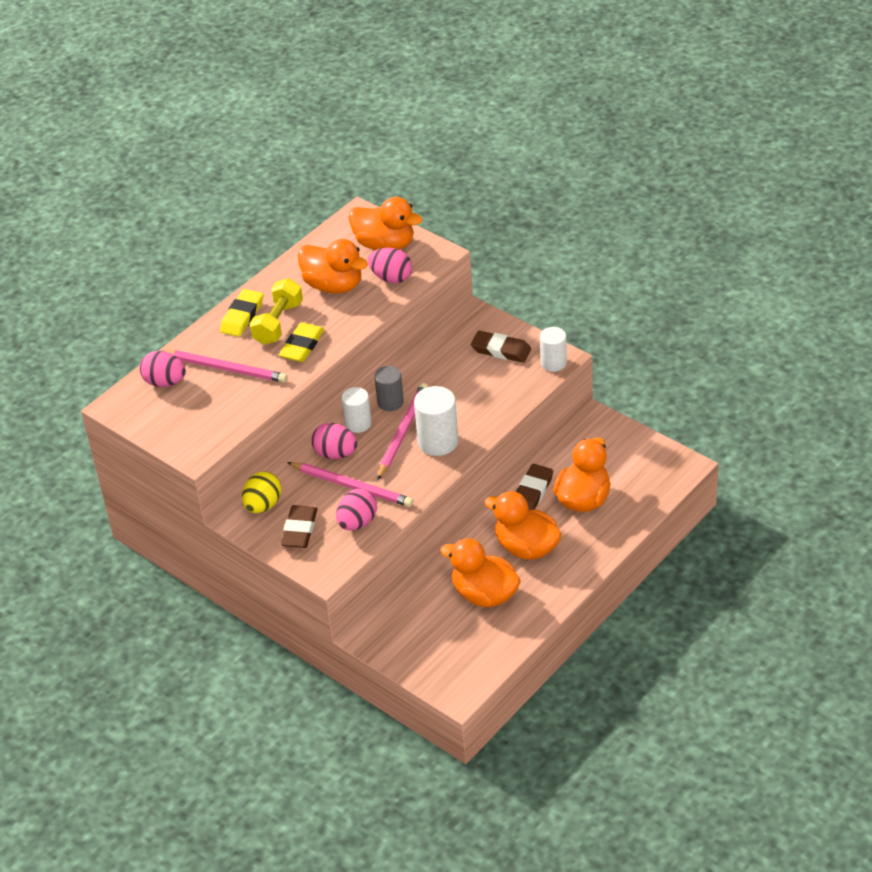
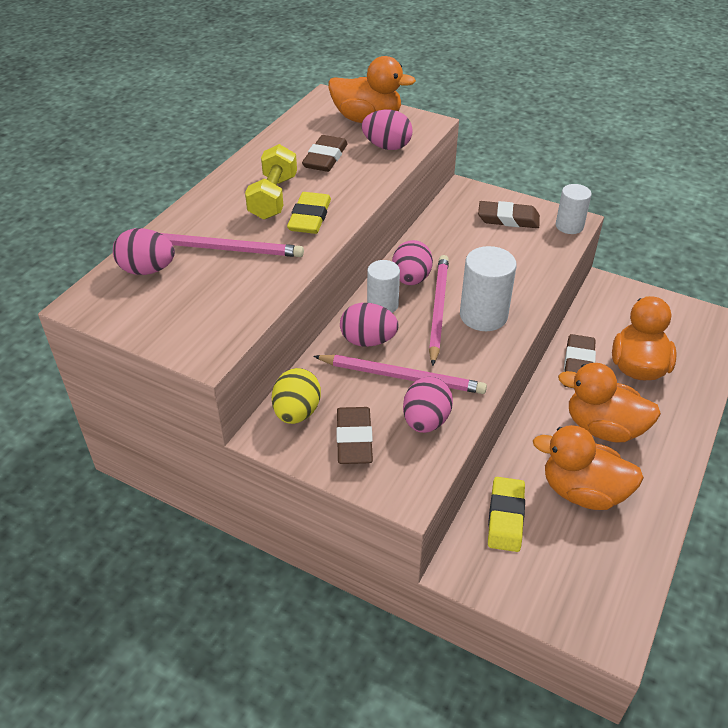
camera: 15 degrees left, 0 degrees up
yellow eraser [220,289,263,337] -> yellow eraser moved to [488,477,525,552]
orange duck [297,239,368,294] -> brown eraser [302,135,348,172]
grey cylinder [374,366,404,411] -> pink egg [392,240,433,285]

